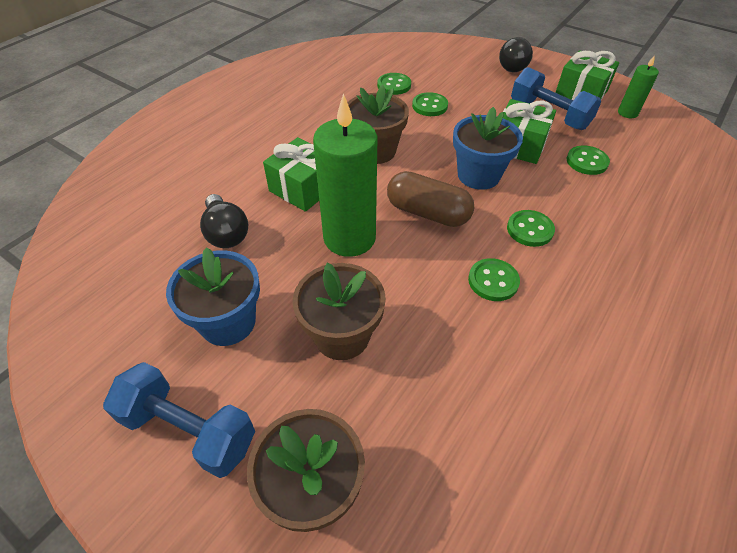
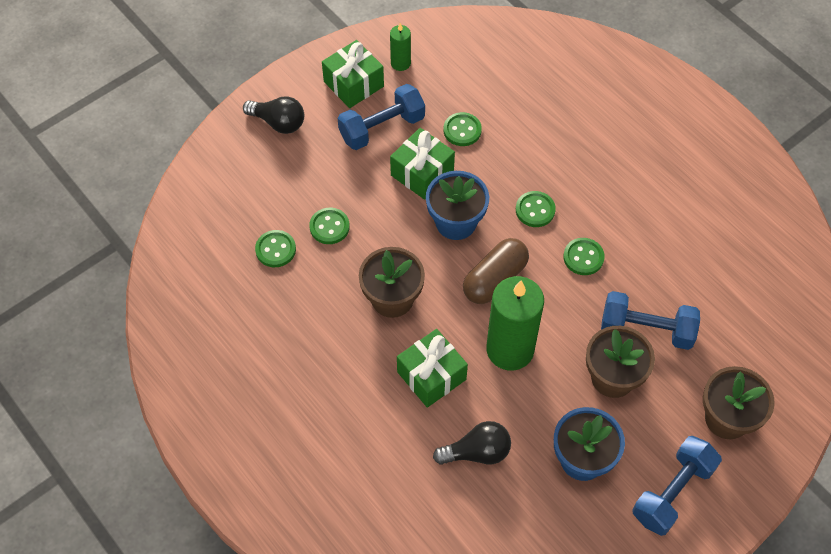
camera: 75 degrees left, 10 degrees up
none -> blue dumbbell [601,291,700,350]

